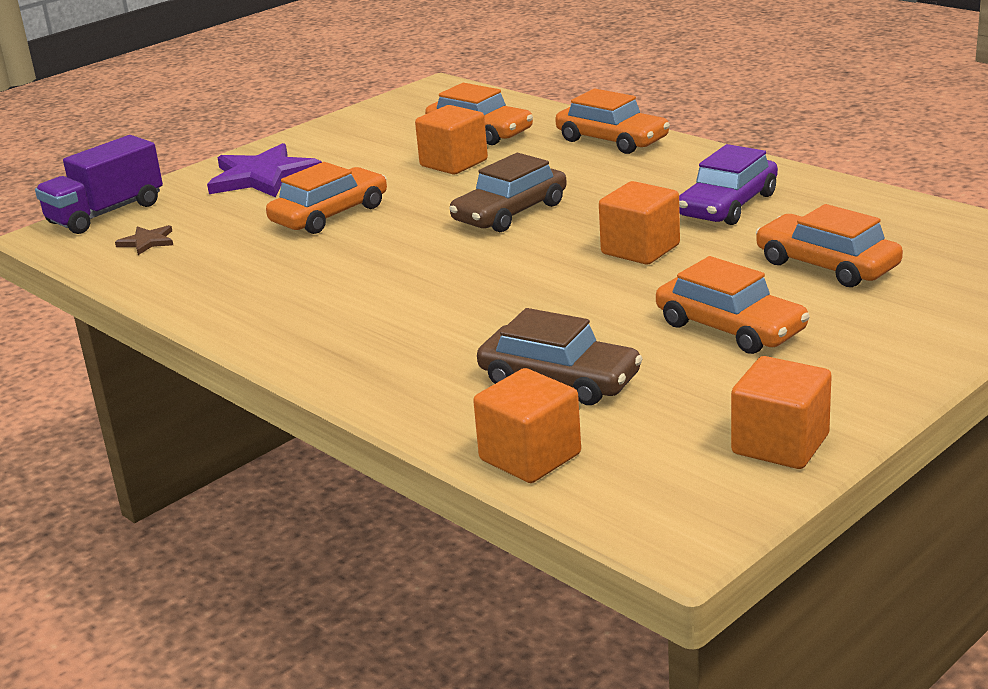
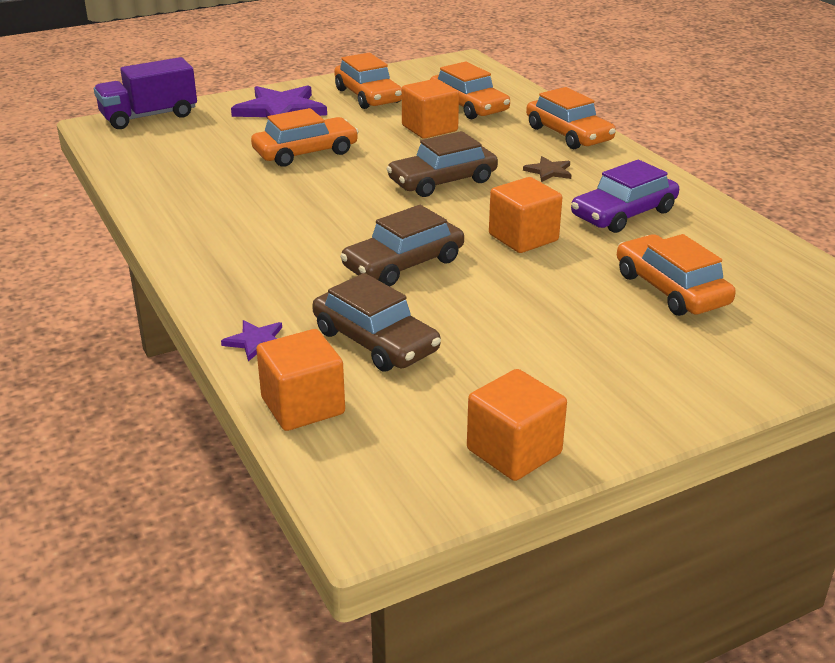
camera: 15 degrees right, 5 degrees up
brown star [115,225,173,255] -> brown star moved to [523,156,571,182]
orange car [656,256,810,354] -> orange car moved to [334,53,402,109]
none -> purple star [221,320,282,361]
none -> brown car [340,205,464,286]

